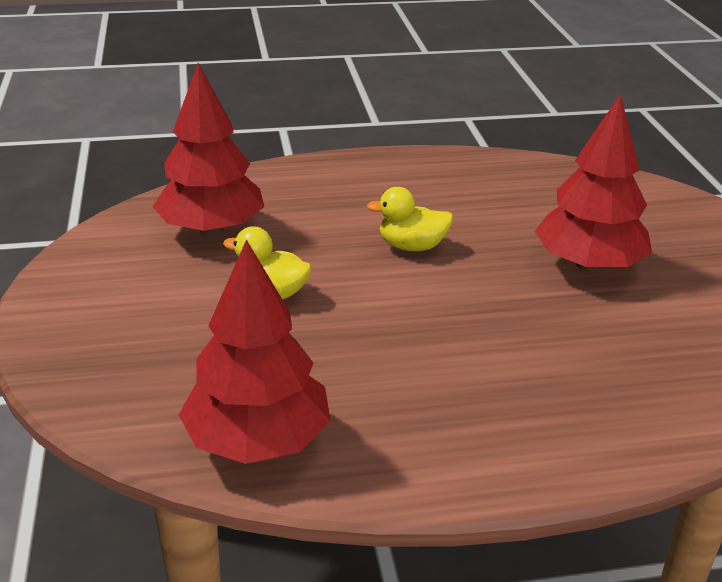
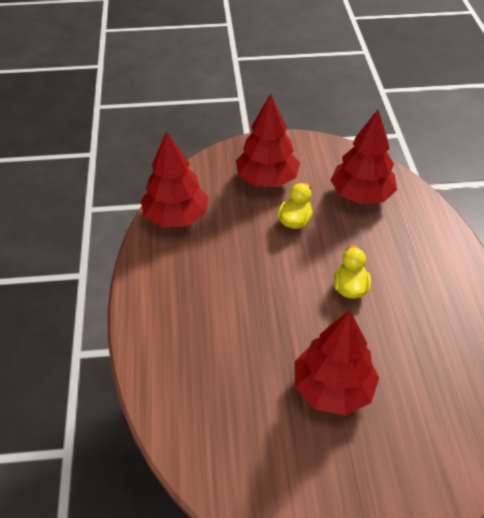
camera: 95 degrees right, 15 degrees up
none -> red tree [236,94,300,187]

